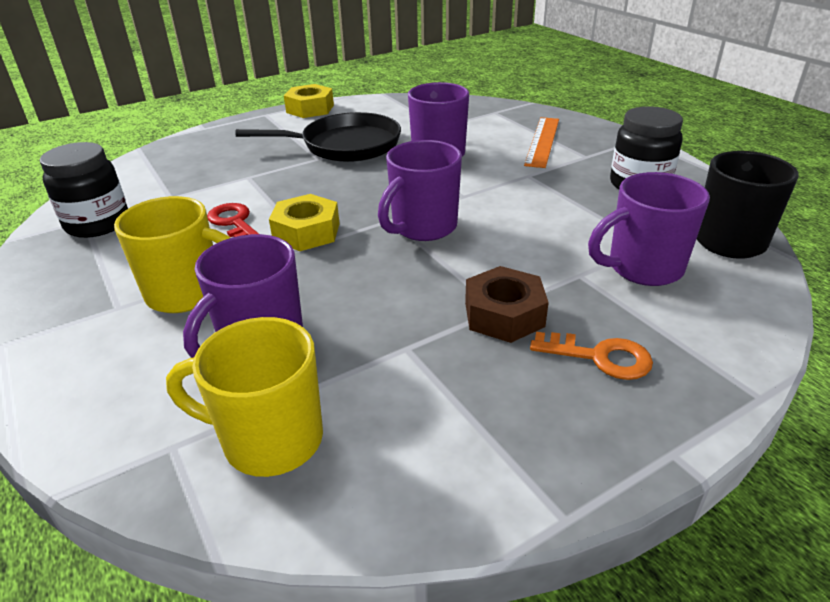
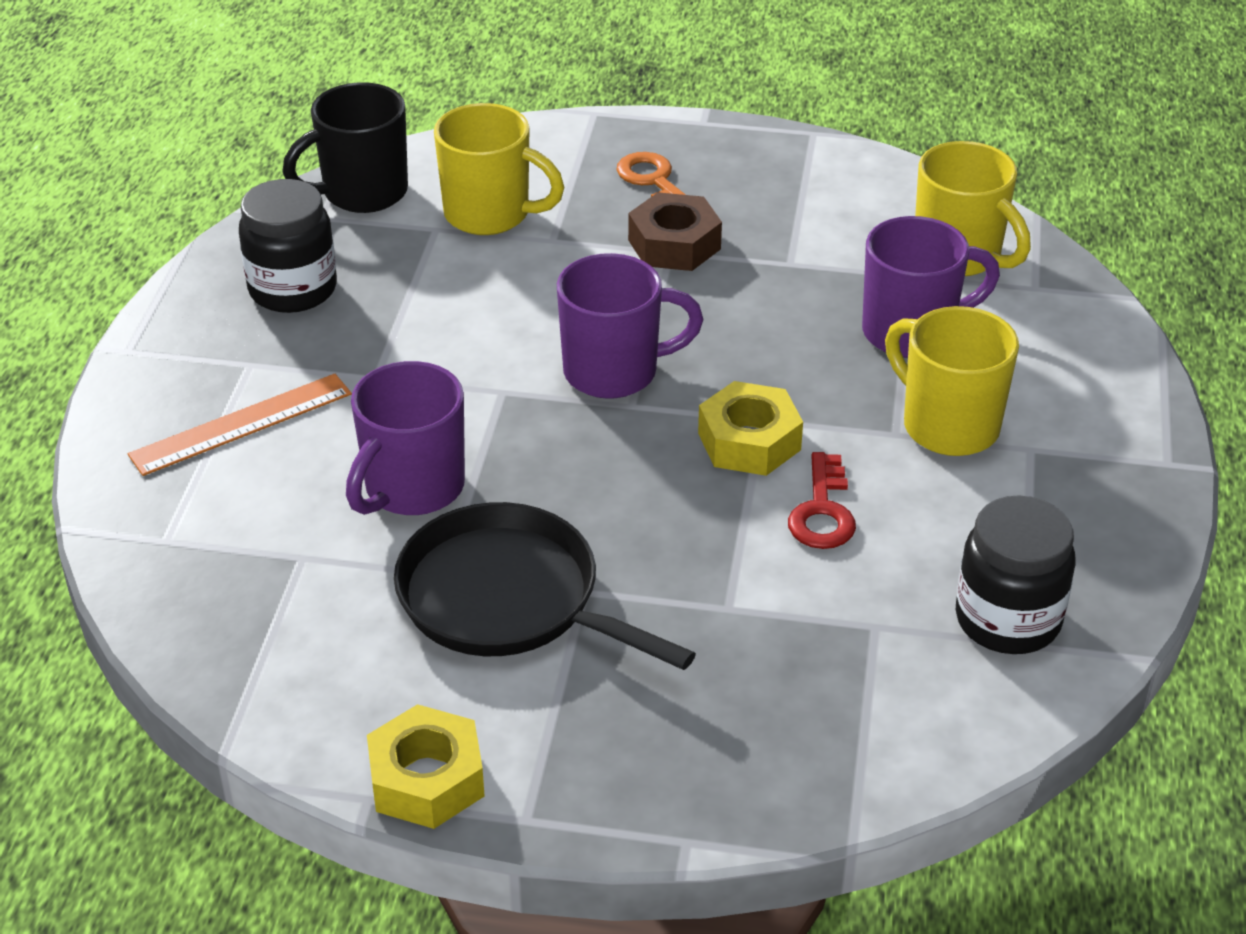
camera: 140 degrees left, 5 degrees up
purple mug [588,172,710,286] -> yellow mug [434,103,564,235]

